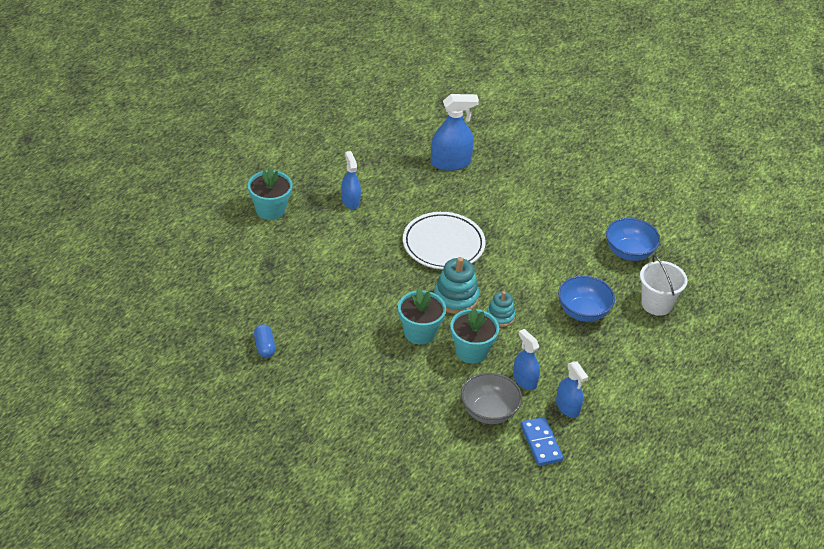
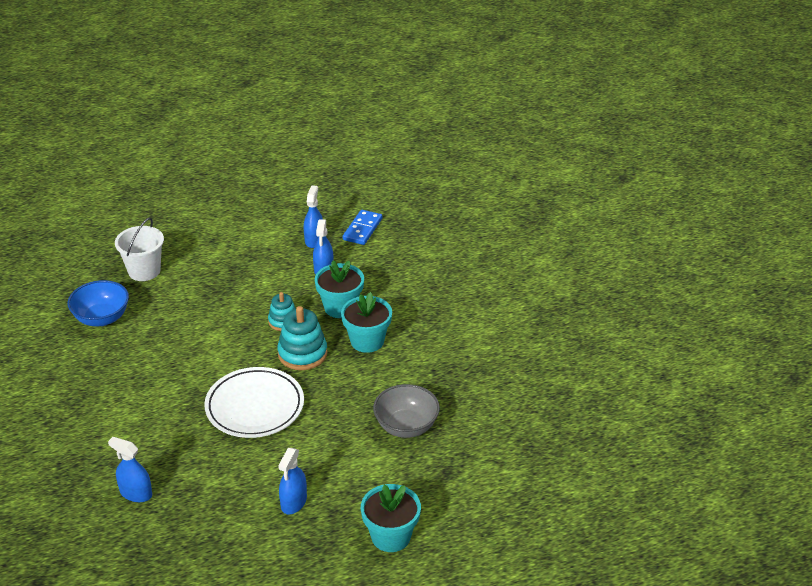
camera: 140 degrees left, 5 degrees down
blue capsule [254,324,276,358] -> none
blue spray bottle [431,94,479,171] -> blue spray bottle [108,437,152,502], size x0.64
grey bowl [461,373,522,424] -> grey bowl moved to [373,384,440,438]
blue bowl [558,276,615,322] -> none

